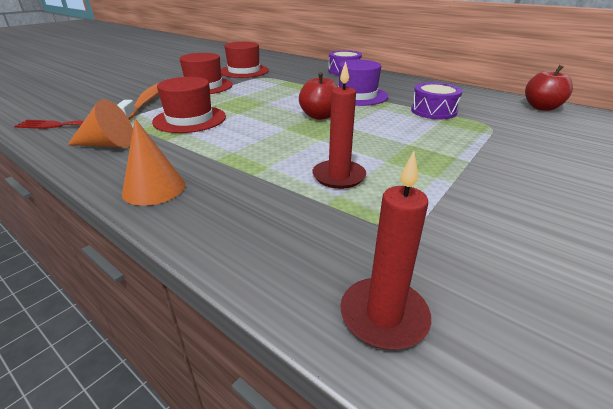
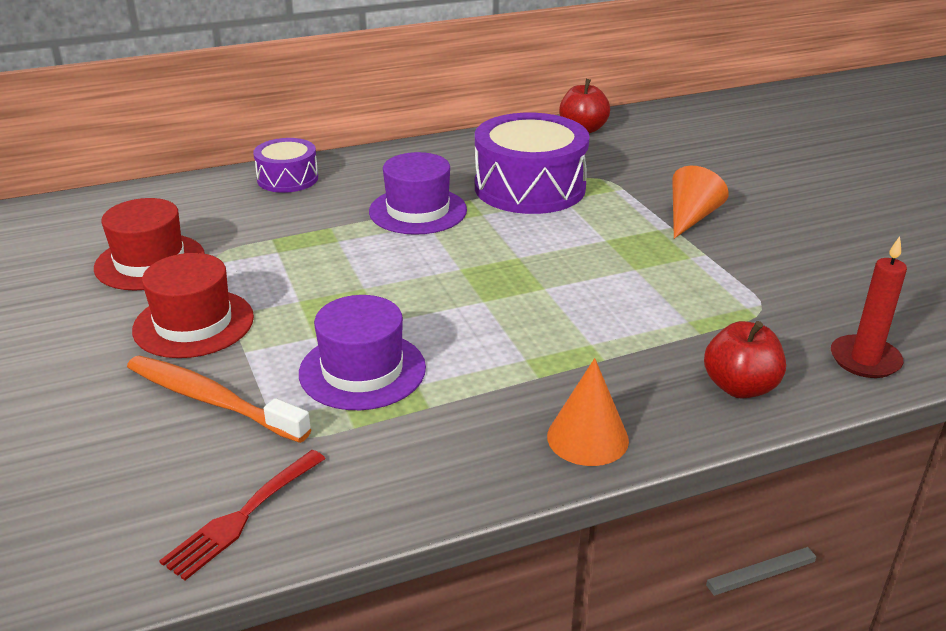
camera: 60 degrees left, 0 degrees up
orange cone [67,99,133,147] -> orange cone moved to [672,166,729,239]
red hat [152,77,226,133] -> purple hat [299,295,426,410]
red apple [299,72,338,120] -> red apple moved to [704,321,786,399]
red candle [312,61,366,189] -> none
purple drum [411,82,463,119] -> purple drum [475,113,590,214], size x1.80

